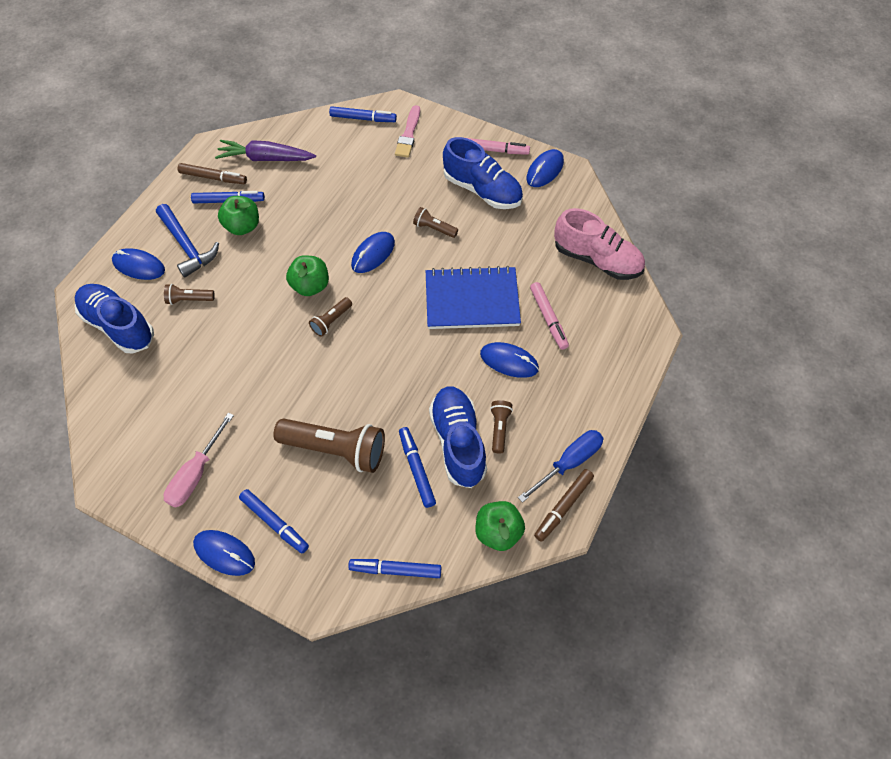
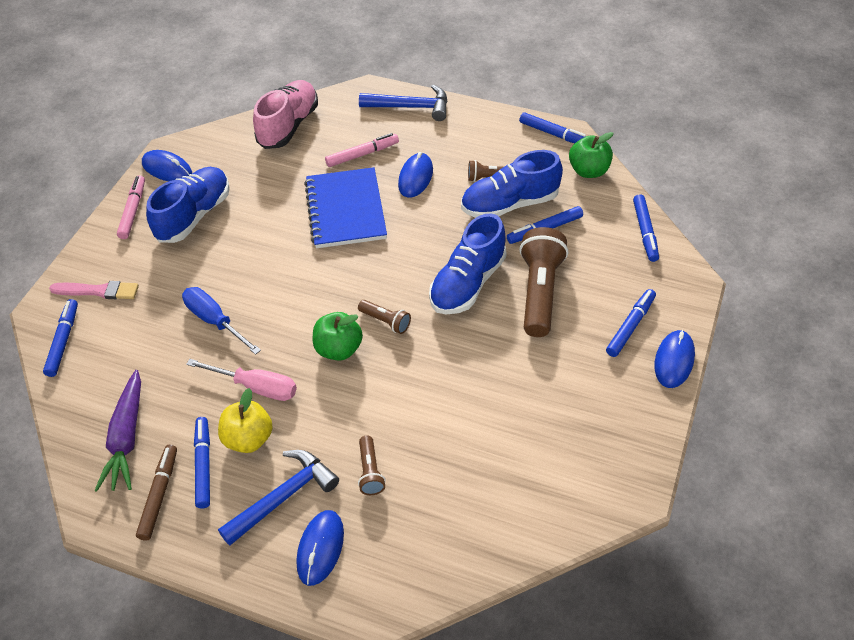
camera: 95 degrees left, 10 degrees down
blue shoe [75,284,154,353] -> blue shoe moved to [429,213,507,314]
pink screwdriver [164,413,234,508] -> pink screwdriver moved to [186,359,297,401]
green apple [218,196,259,235] -> yellow apple [218,388,273,453]
blue mouse [351,232,395,273] -> none
brown flashlight [413,207,458,238] -> none
blue screwdriver [518,430,604,503] -> blue screwdriver moved to [182,287,261,355]
brown marker [534,469,594,542] -> blue marker [519,112,586,143]
none -> blue hammer [359,85,447,121]

